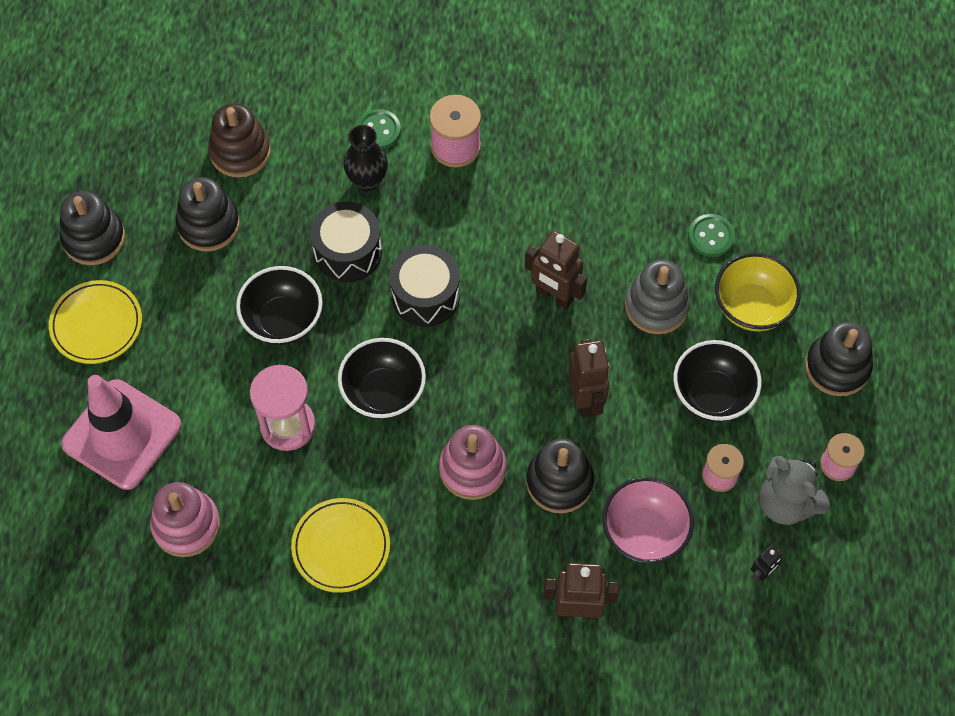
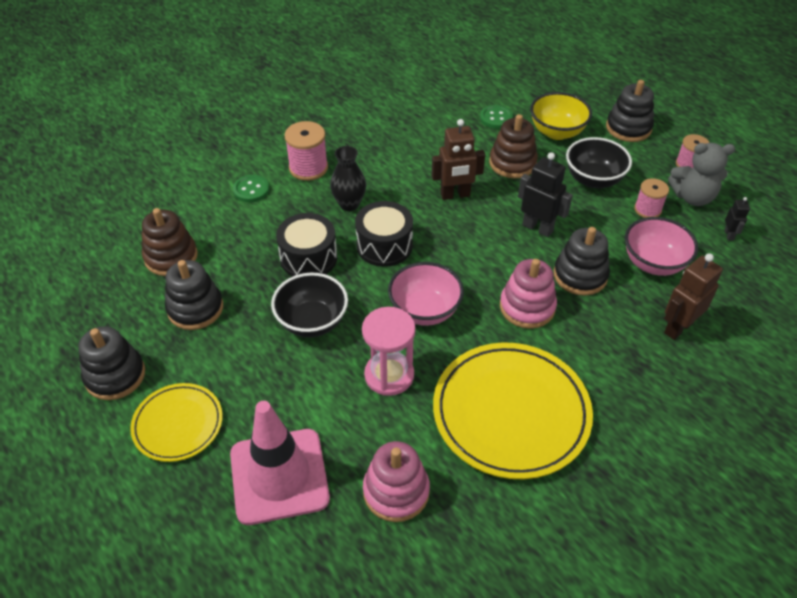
camera: 45 degrees left, 15 degrees down
yellow plate [291,498,390,593] -> yellow plate [433,342,593,479], size x1.77
black bowl [338,338,426,419] -> pink bowl [388,262,464,326]
black vase [344,125,388,192] -> black vase moved to [330,146,366,211]
brown robot [568,339,610,418] -> black robot [518,152,573,237]
grey stacking toy [625,260,690,334] -> brown stacking toy [489,114,538,178]

